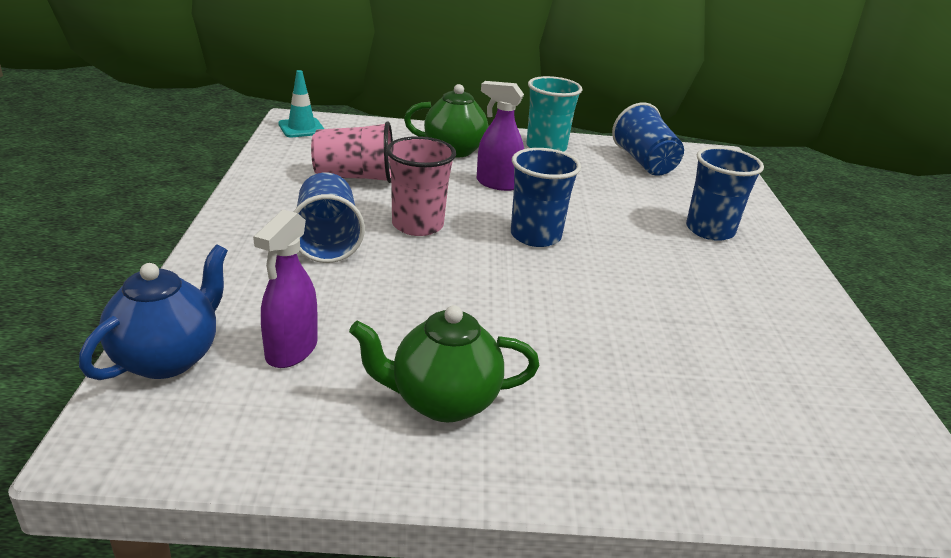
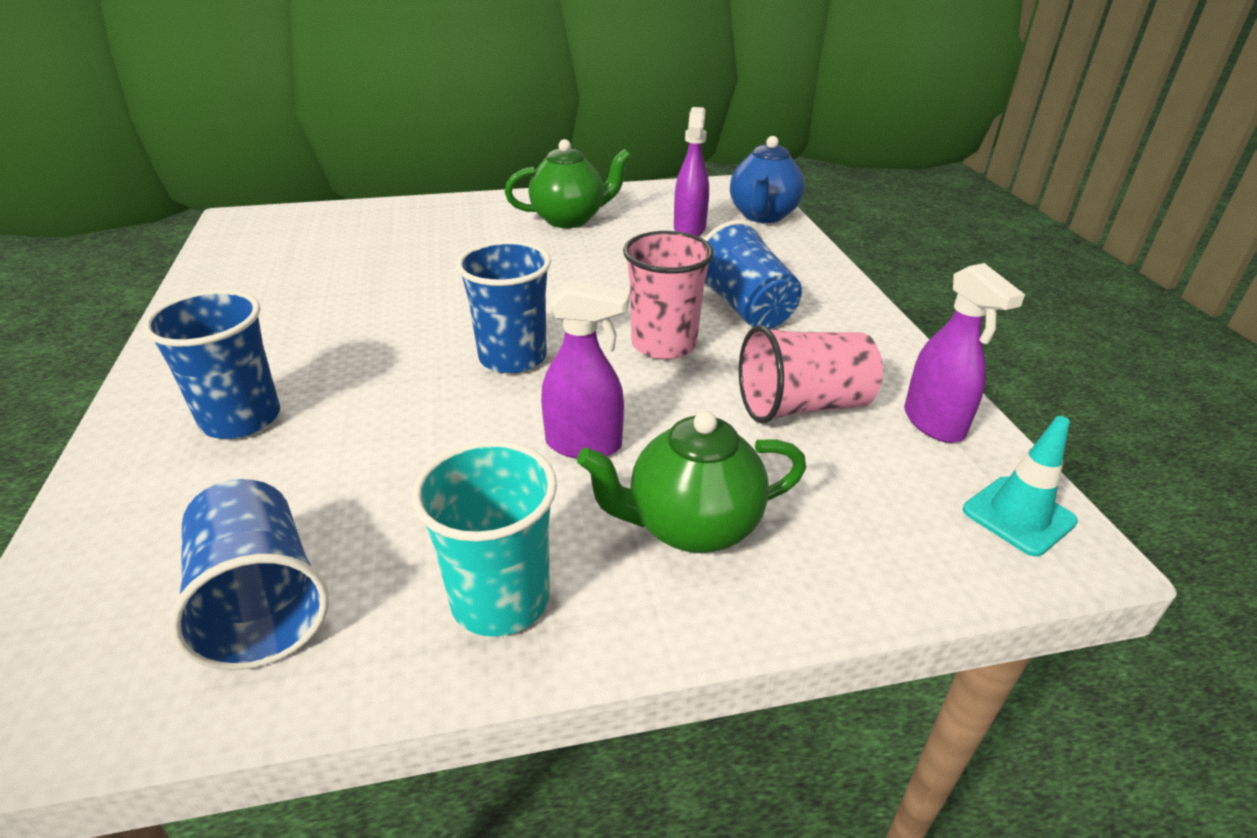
camera: 170 degrees right, 5 degrees up
none -> purple spray bottle [904,263,1025,443]

